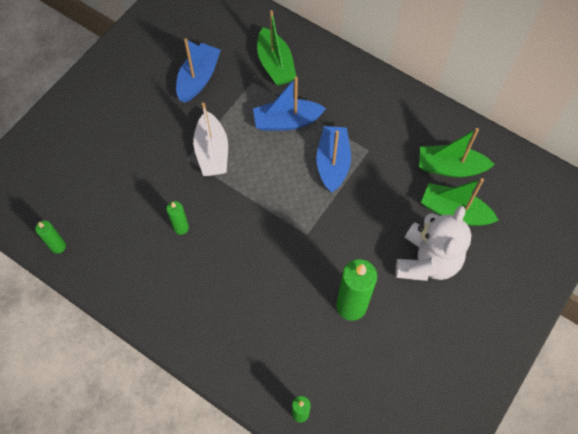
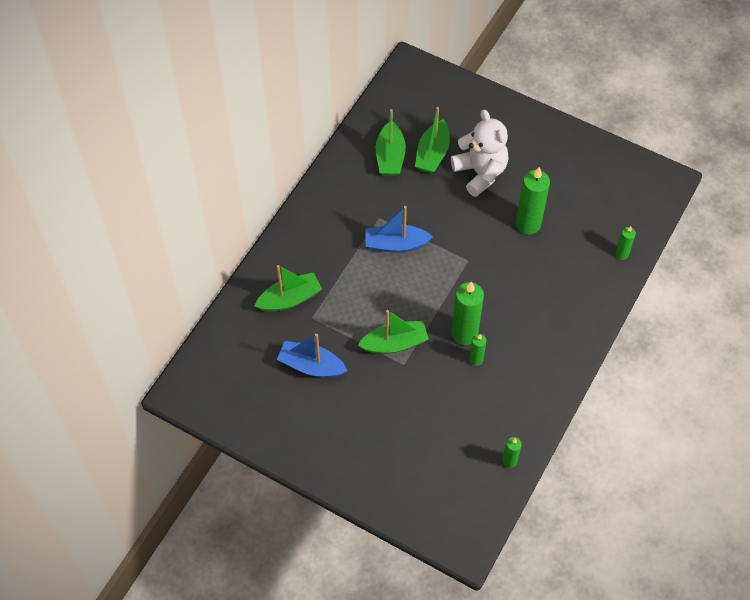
camera: 95 degrees left, 5 degrees down
white boat [193,103,228,176] -> green boat [358,310,429,354]
blue boat [253,76,326,131] -> none
white teddy bear [396,206,472,281] -> white teddy bear turned 45 degrees clockwise [451,110,509,197]
none -> green candle [451,281,484,345]

